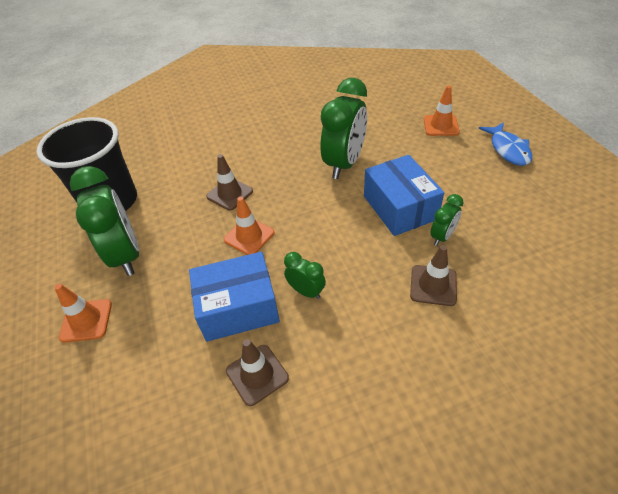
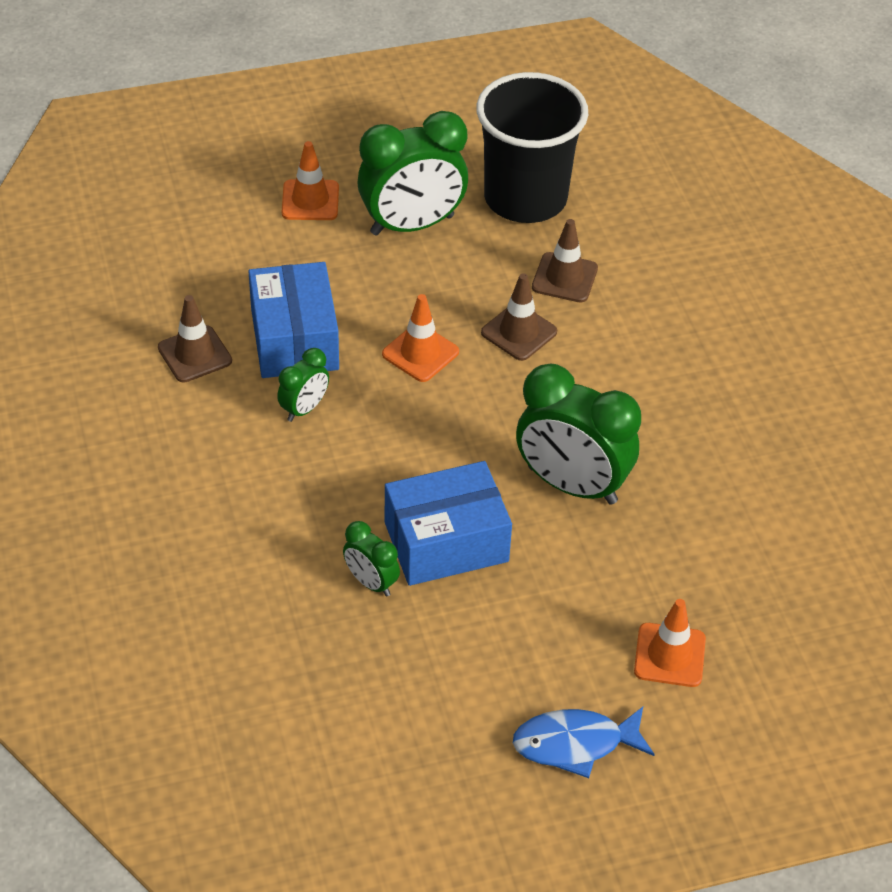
camera: 90 degrees right, 0 degrees up
brown traffic cone [410,245,457,306] -> brown traffic cone moved to [532,219,598,303]

